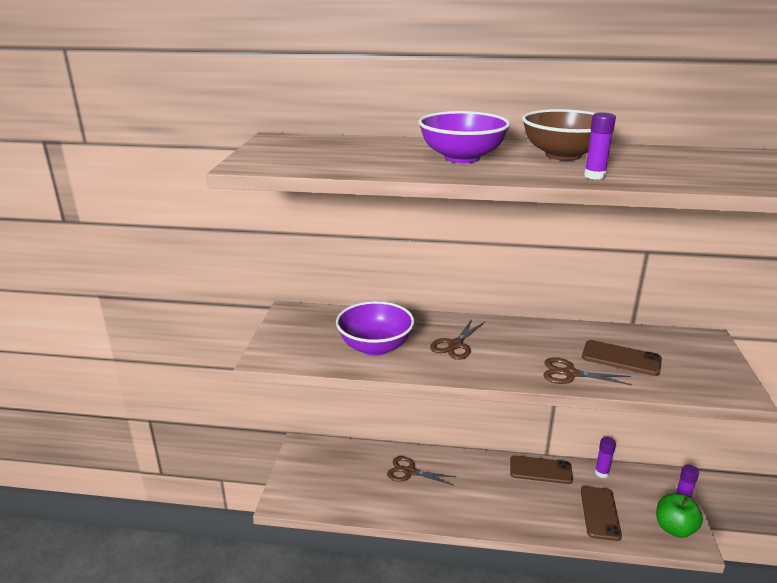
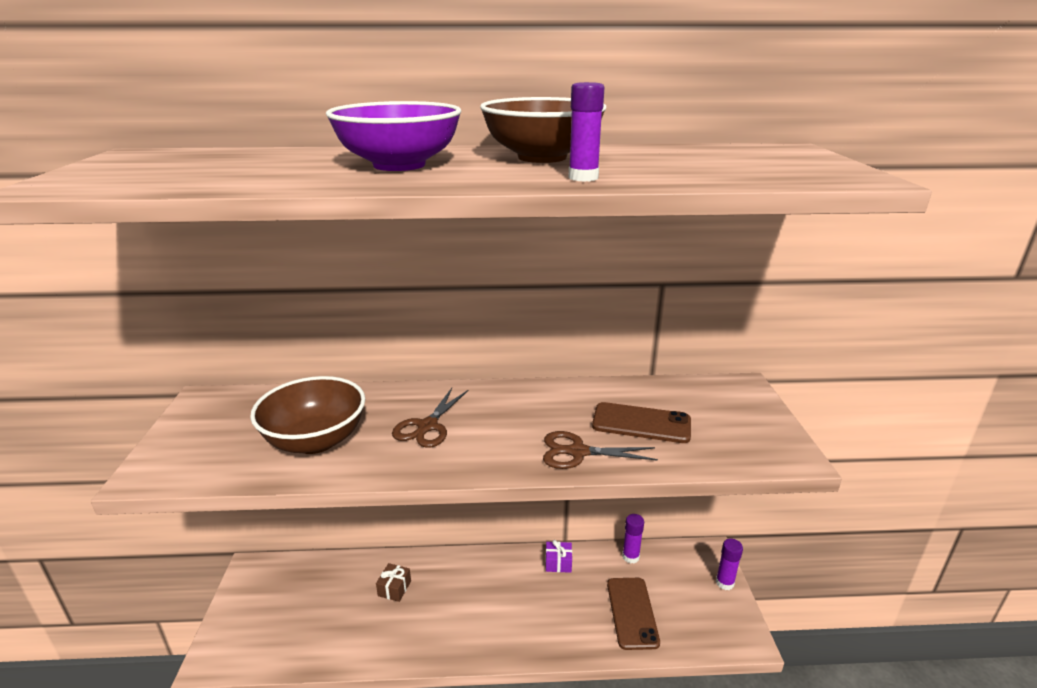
camera: 10 degrees left, 0 degrees up
purple bowl [336,301,414,356] -> brown bowl [250,376,365,454]
brown scissors [387,456,456,485] -> brown gift [376,563,411,602]
brown phone [510,456,573,484] -> purple gift [546,540,572,573]
green apple [656,494,703,538] -> none

